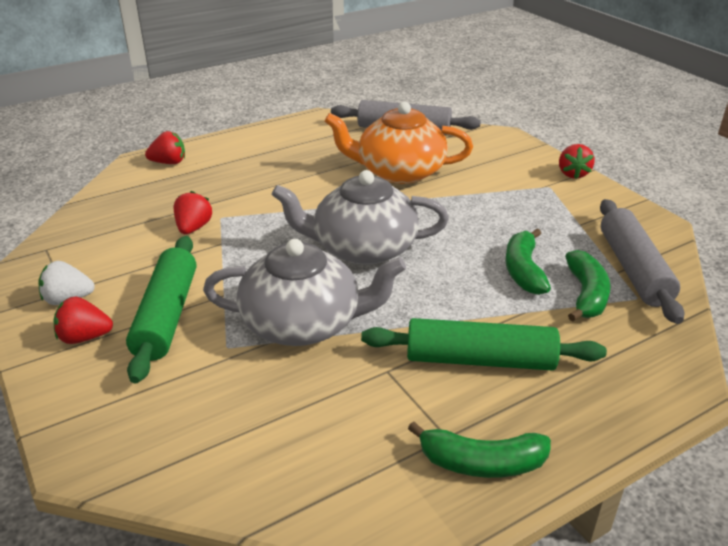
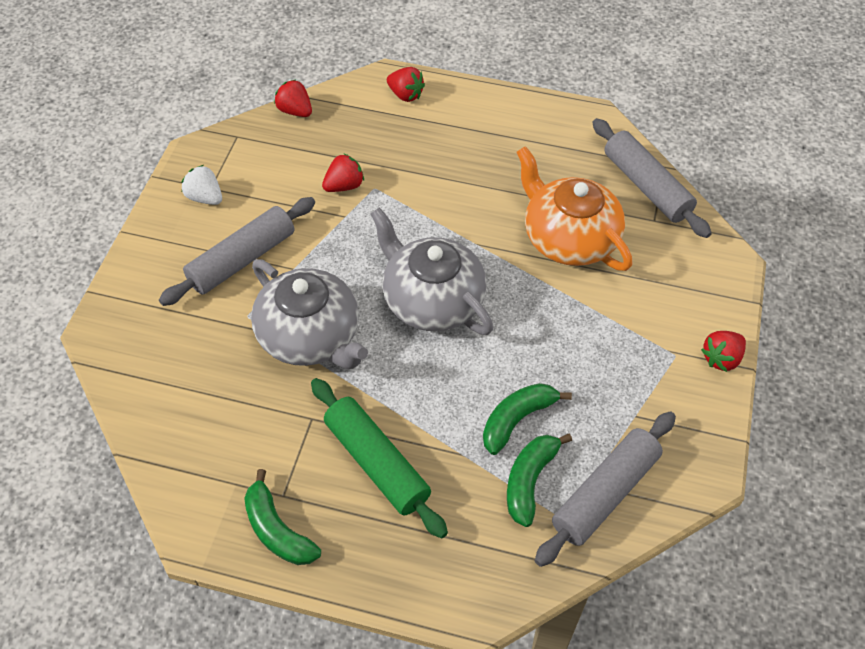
camera: 45 degrees right, 20 degrees up
red strawberry [54,297,113,344] -> red strawberry moved to [274,80,312,117]
green rolling pin [126,236,196,383] -> grey rolling pin [159,197,315,306]
green banana [565,250,611,321] -> green banana turned 150 degrees clockwise [507,434,572,527]

